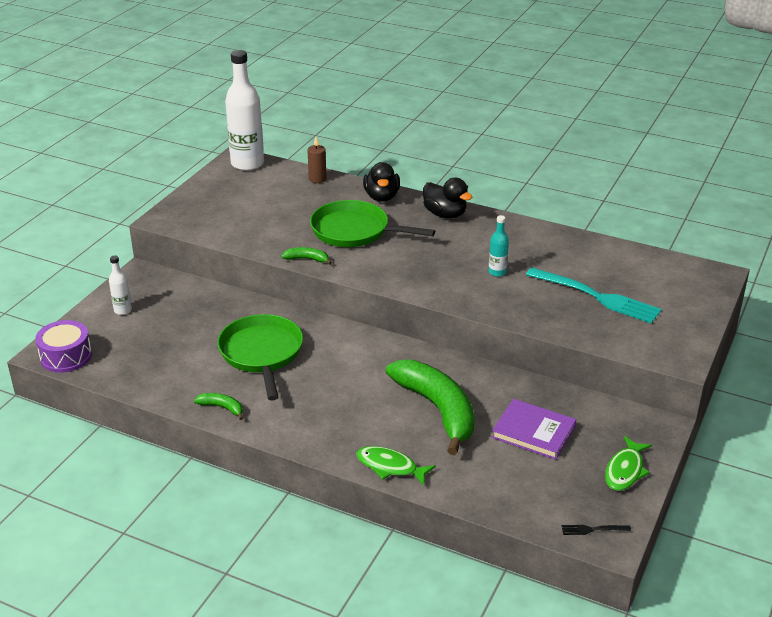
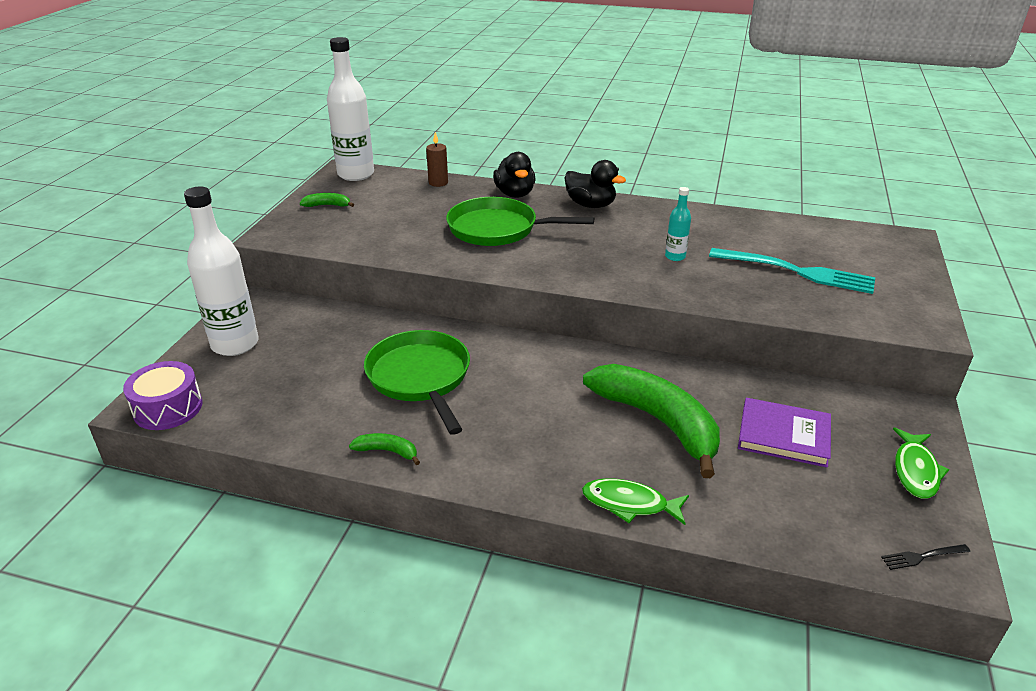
camera: 10 degrees left, 0 degrees up
white bottle [109,256,132,315] -> white bottle [184,187,258,356], size x2.14
green banana [281,247,332,265] -> green banana moved to [300,193,354,207]

